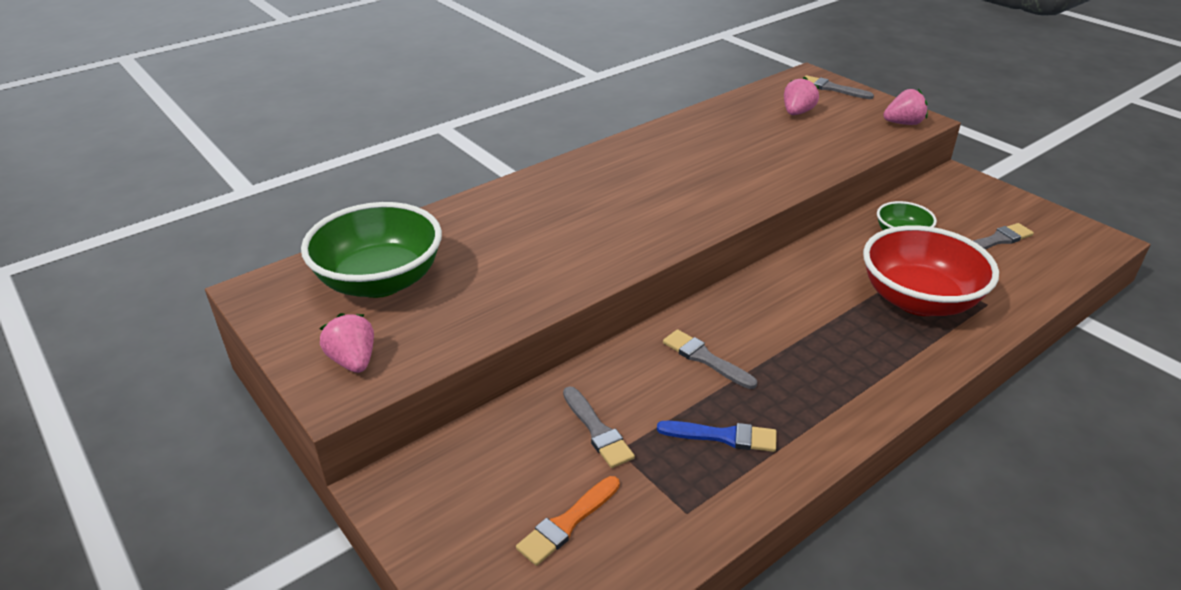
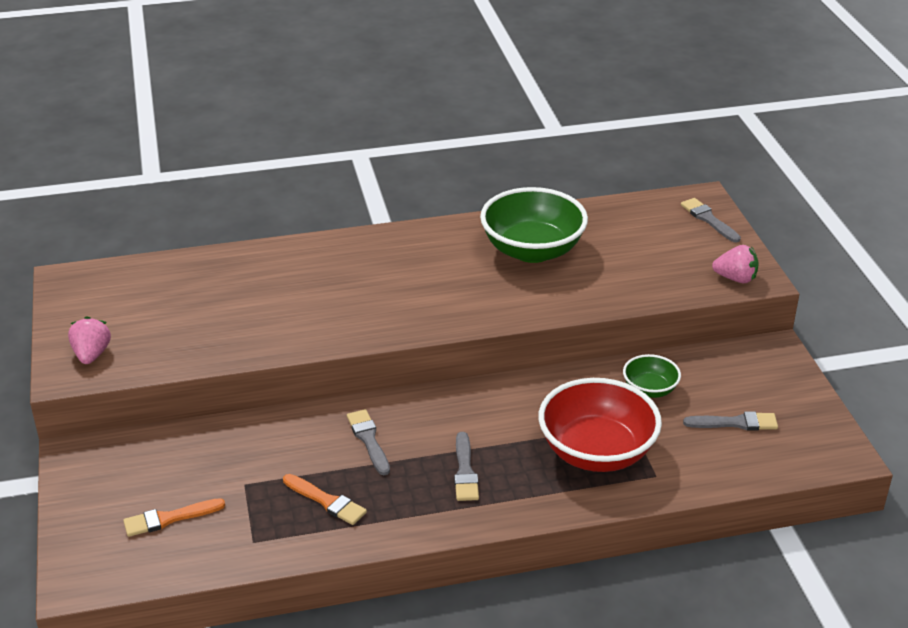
camera: 25 degrees right, 0 degrees up
green bowl [301,202,442,298] -> green bowl moved to [480,187,588,263]
grey brush [563,386,635,468] -> grey brush moved to [454,432,479,501]
blue brush [657,421,777,452] -> orange brush [283,474,367,525]
pink strawberry [784,77,819,115] -> none

